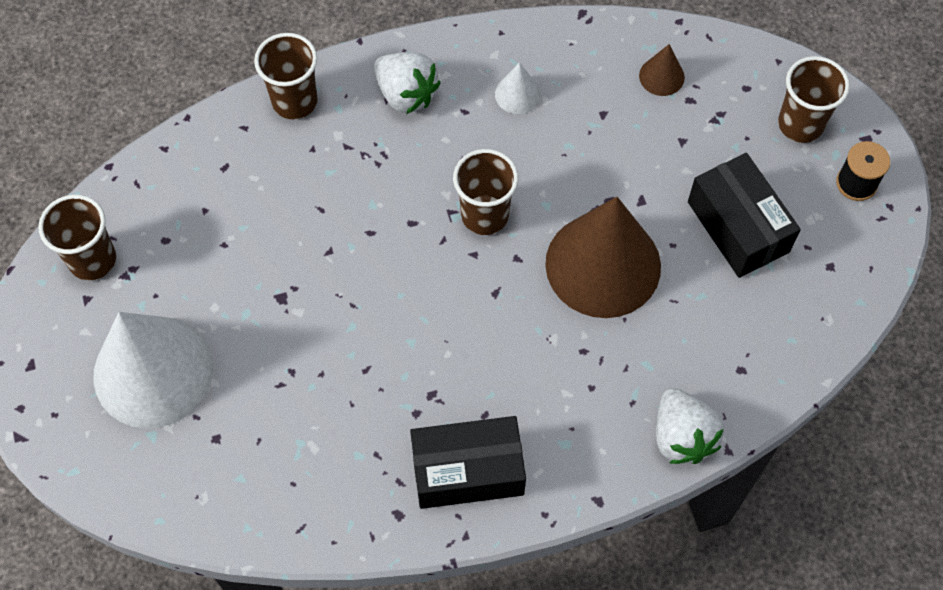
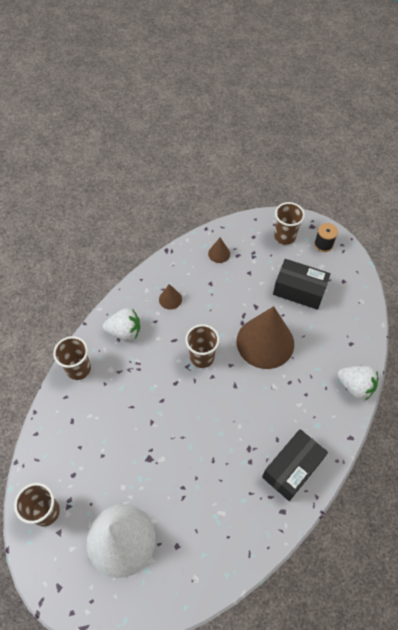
camera: 40 degrees left, 5 degrees down
white cone [495,62,540,114] -> brown cone [159,284,182,310]

